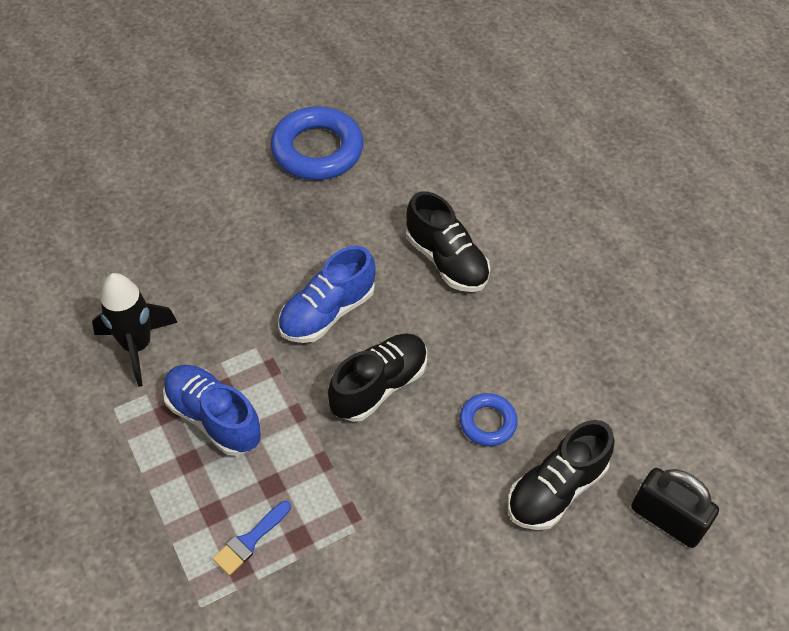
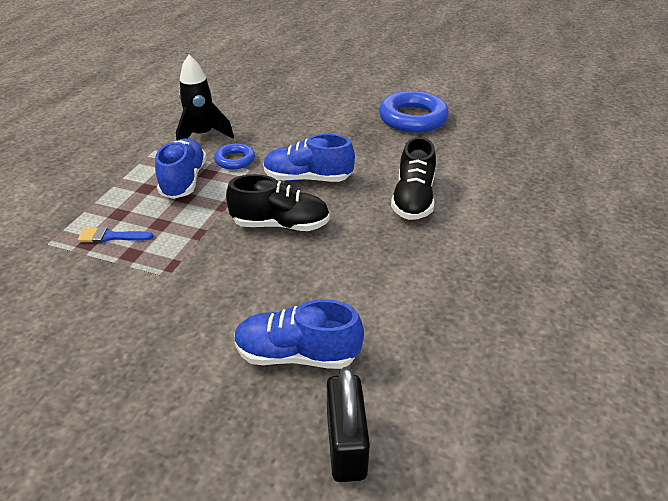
camera: 50 degrees right, 15 degrees down
blue ring [459,393,518,446] -> blue ring moved to [214,143,255,170]
black shoe [508,420,615,530] -> blue shoe [234,299,364,369]

